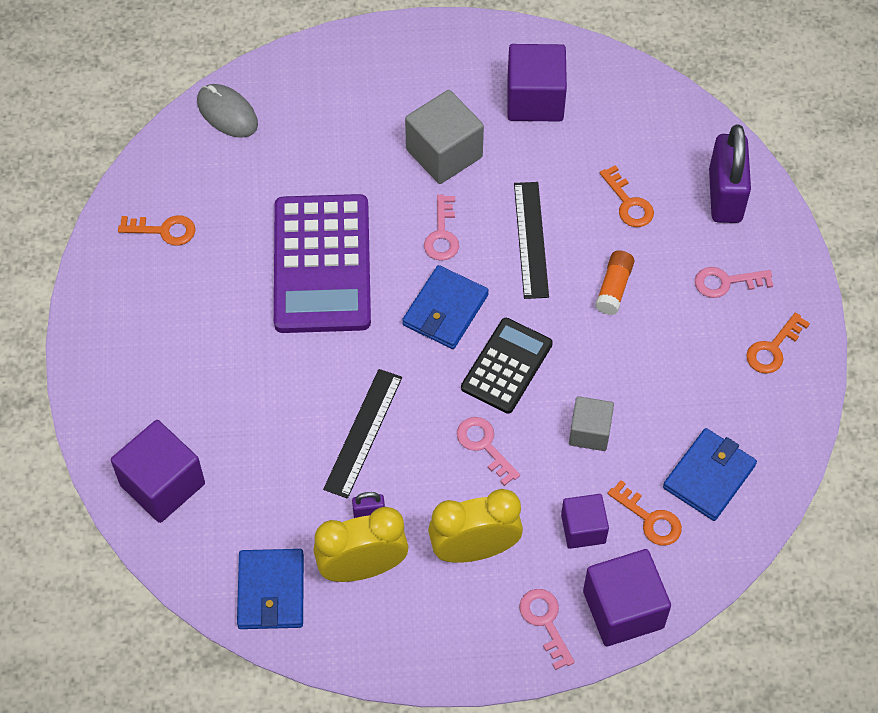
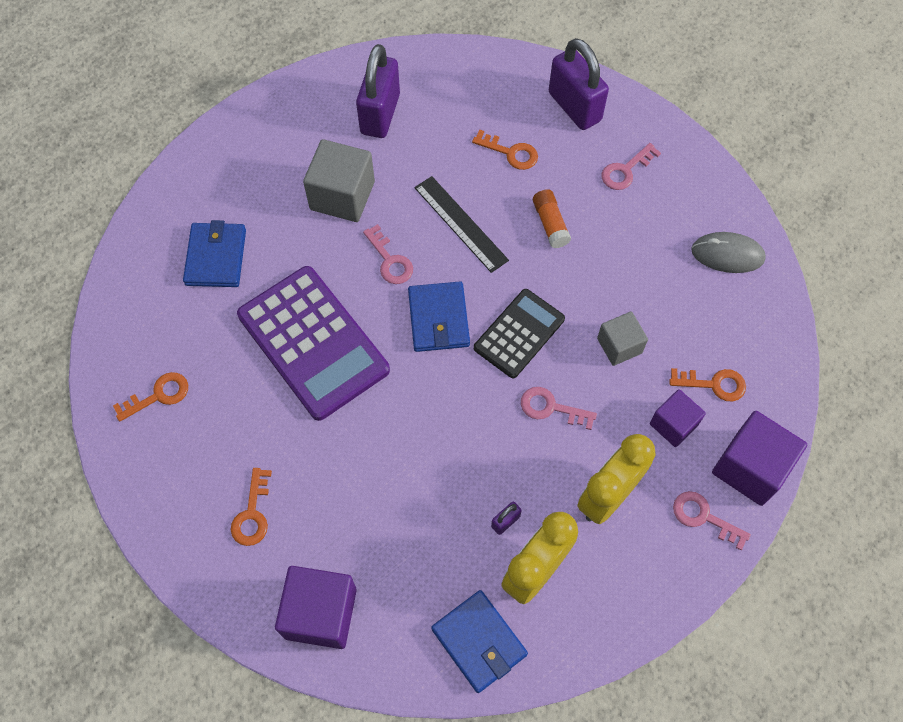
camera: 35 degrees left, 5 degrees up
grey mouse [197,84,258,138] -> grey mouse moved to [691,232,766,273]
black ruler [323,369,402,499] -> none
black calculator [461,318,553,414] -> black calculator turned 45 degrees clockwise [474,289,565,378]
purple cube [507,44,567,122] -> purple padlock [356,44,400,138]
blue wallet [663,428,757,521] -> blue wallet moved to [183,220,246,287]
orange key [746,312,810,373] -> orange key moved to [231,468,272,546]

